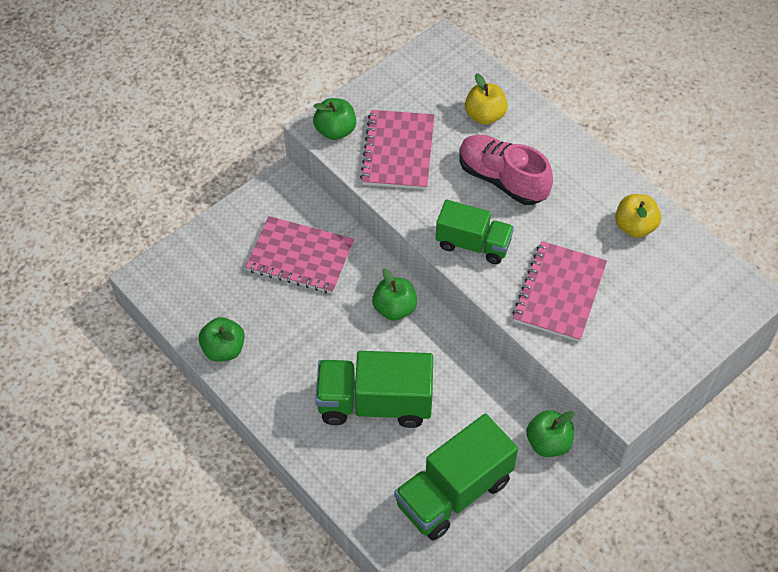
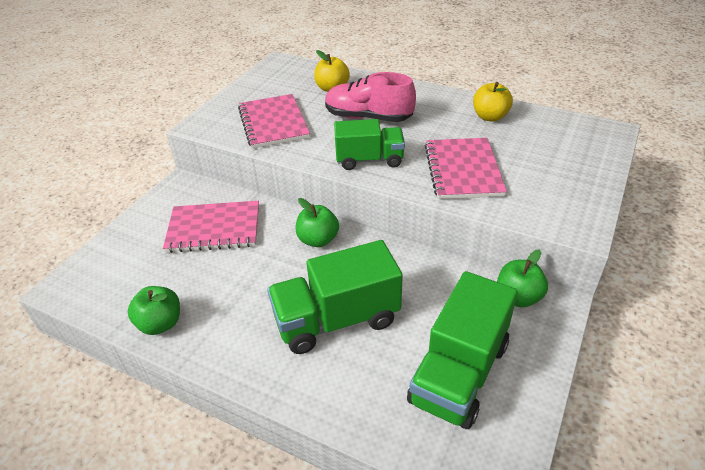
camera: 20 degrees left, 15 degrees down
green apple [313,98,356,140] -> none

